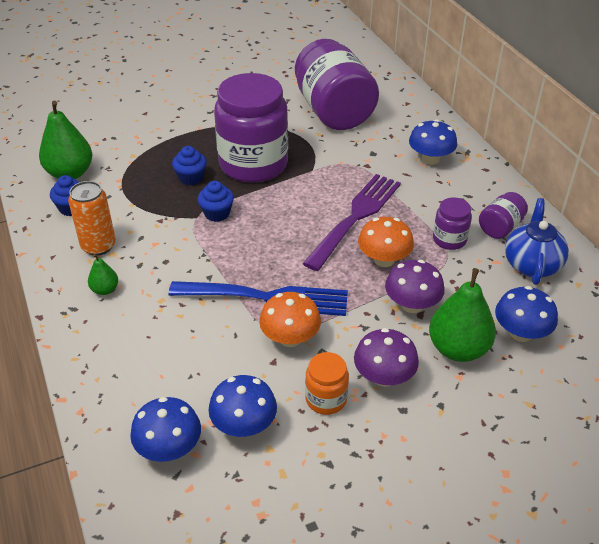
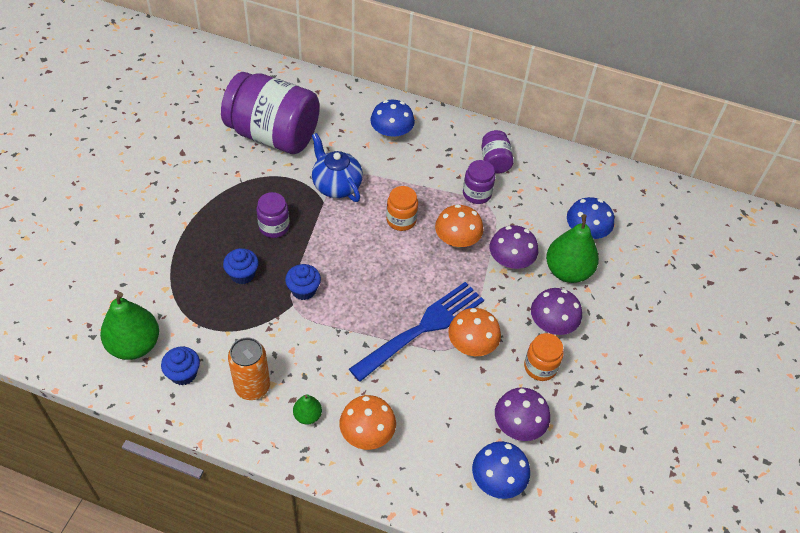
camera: 50 degrees left, 10 degrees up
blue mushroom [208,375,277,437] -> purple mushroom [495,387,550,441]
purple jar [214,73,288,183] -> purple jar [256,192,290,238], size x0.45
purple fork [303,174,401,271] -> orange jar [386,186,418,231]
blue teapot [505,198,569,285] -> blue teapot moved to [312,133,363,202]
none -> orange mushroom [340,395,396,450]

